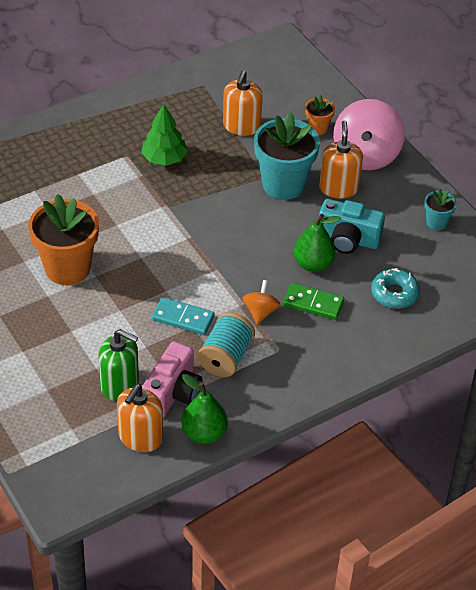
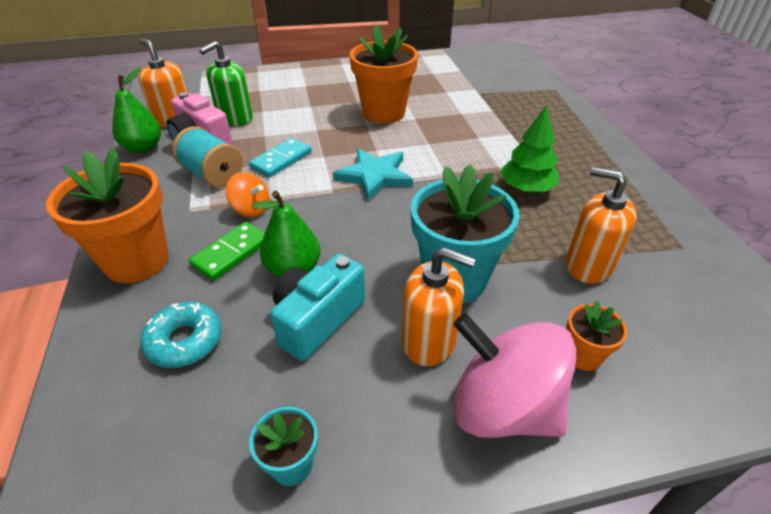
camera: 110 degrees right, 5 degrees down
none -> orange flower pot [46,148,169,283]
none -> turquoise star [333,148,413,201]

